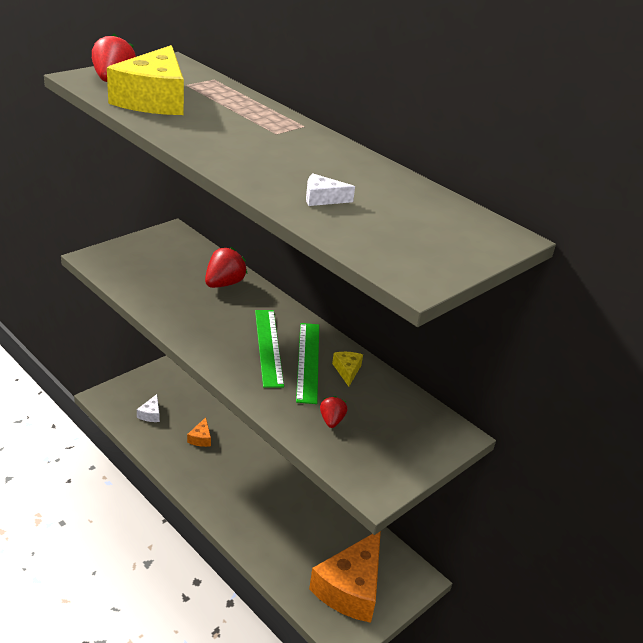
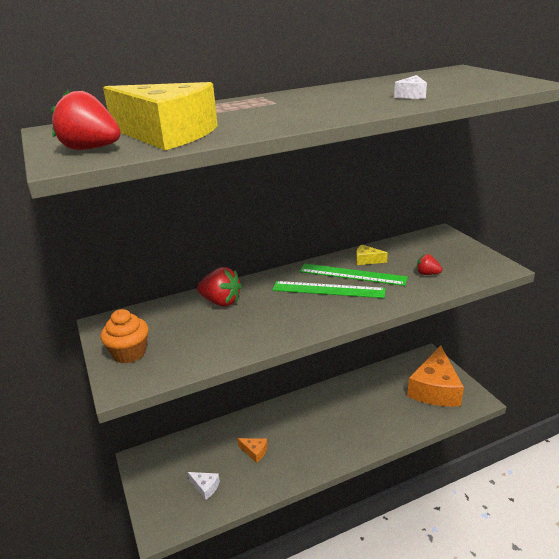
camera: 65 degrees left, 5 degrees down
red strawberry [205,247,248,288] -> red strawberry turned 150 degrees clockwise [197,267,242,307]
orange cheese [309,531,381,623] -> orange cheese turned 60 degrees clockwise [407,345,464,407]
none -> orange cupcake [100,309,149,364]

